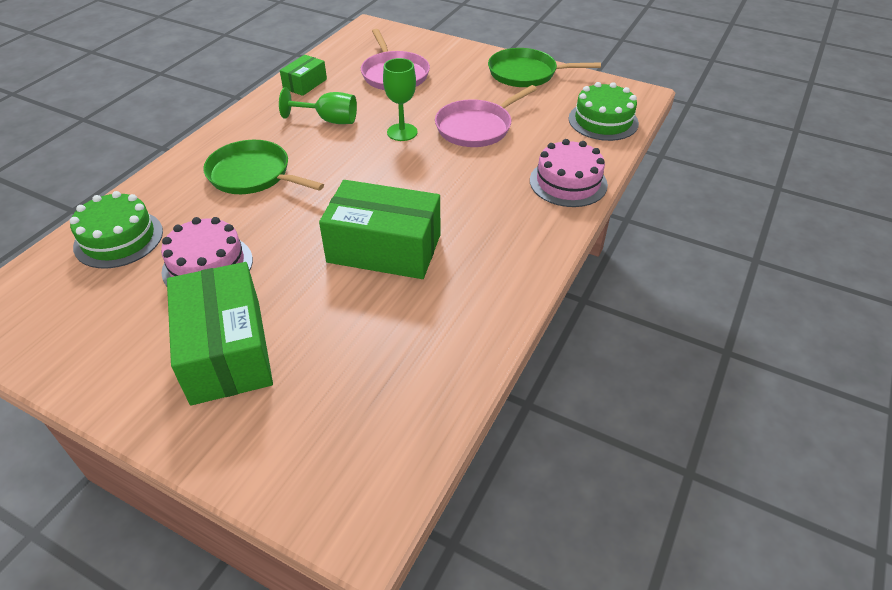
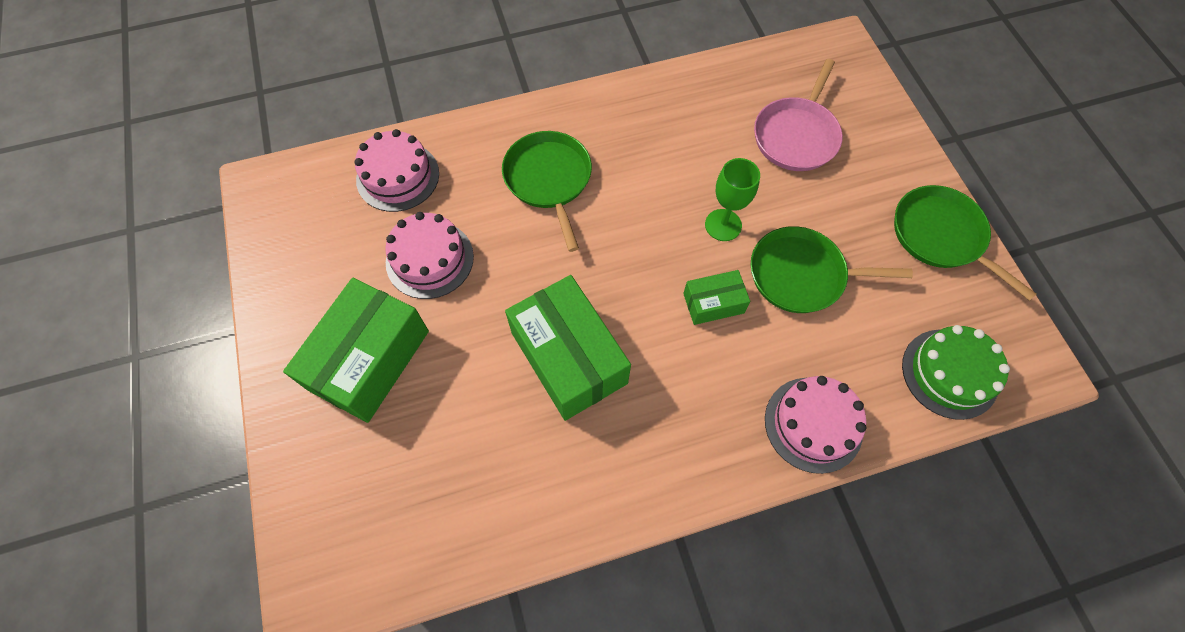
camera: 45 degrees right, 20 degrees up
green cake [70,191,163,268] -> pink cake [354,129,439,212]
green goblet [279,88,357,124] -> none
green box [280,55,327,96] -> green box moved to [683,270,750,325]
pink pan [435,85,537,147] -> green pan [751,226,913,313]

